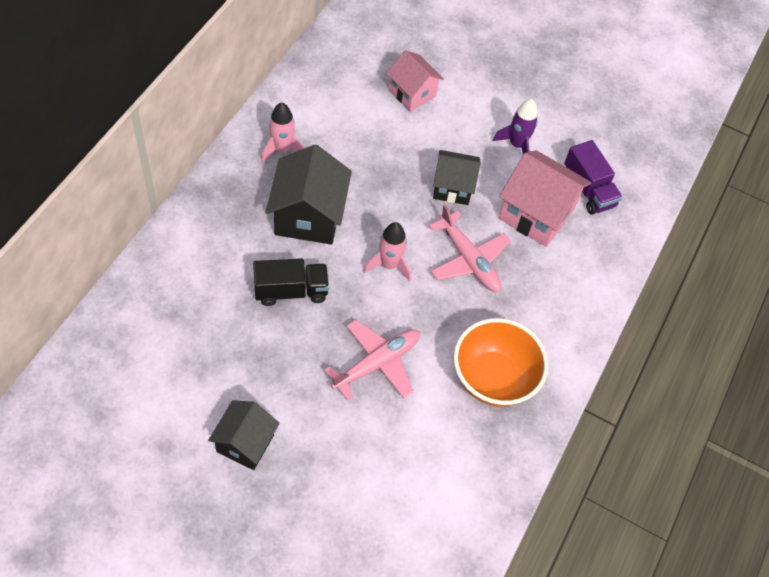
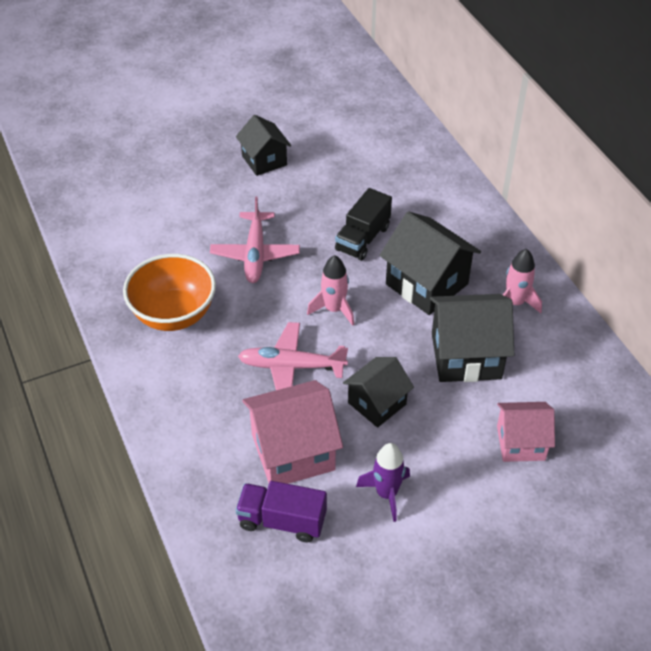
camera: 135 degrees right, 10 degrees down
none -> black house [430,294,514,382]

